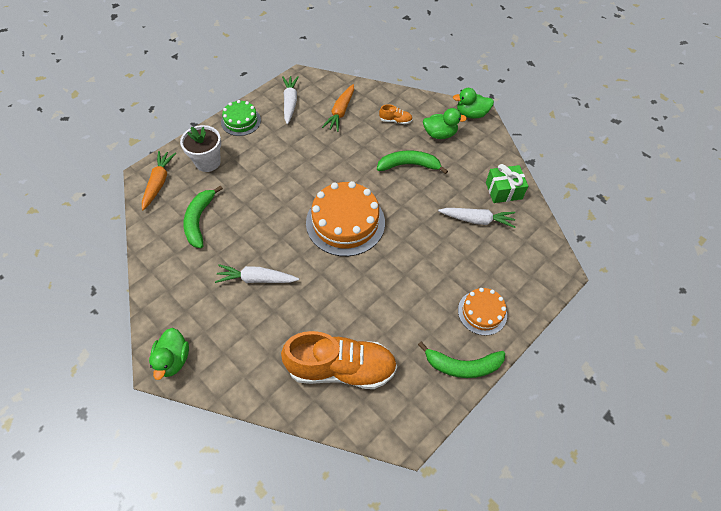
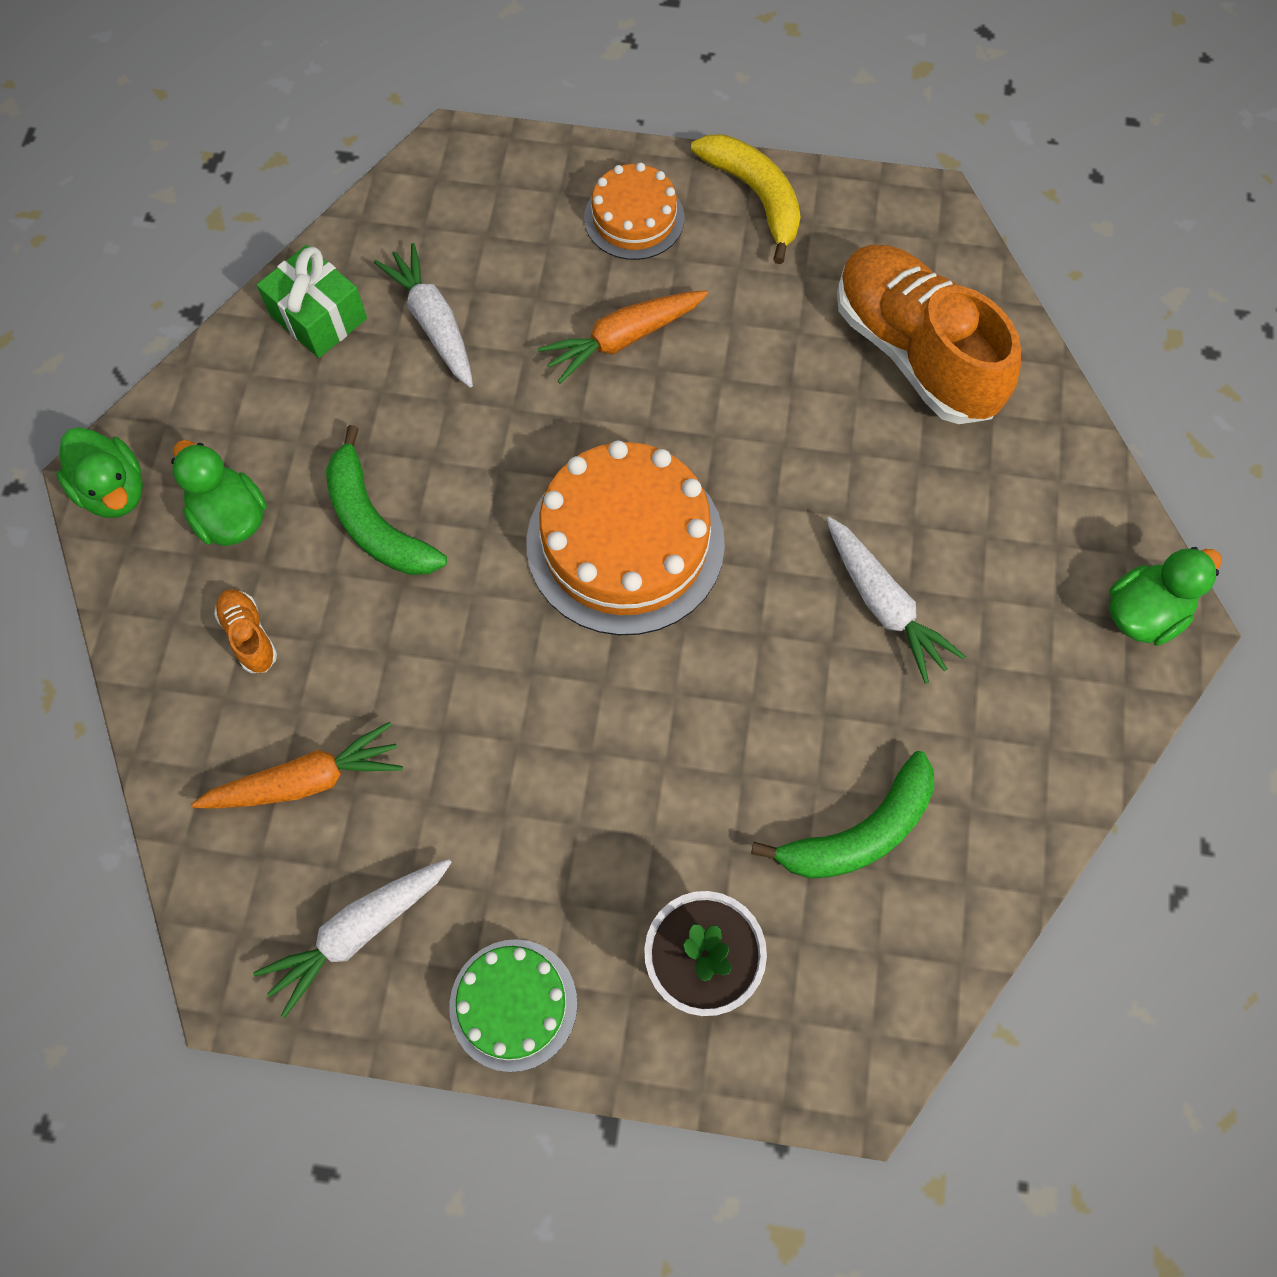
camera: 125 degrees left, 10 degrees up
orange carrot [142,151,176,210] -> orange carrot moved to [538,290,708,384]
green banana [418,342,505,378] -> yellow banana [691,134,801,264]

